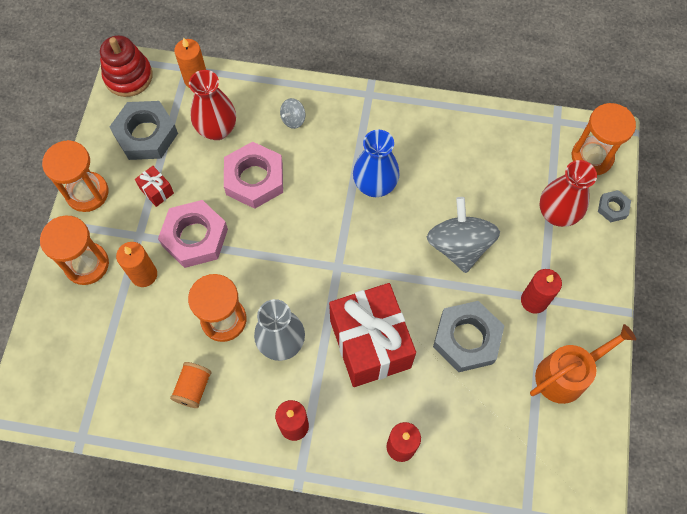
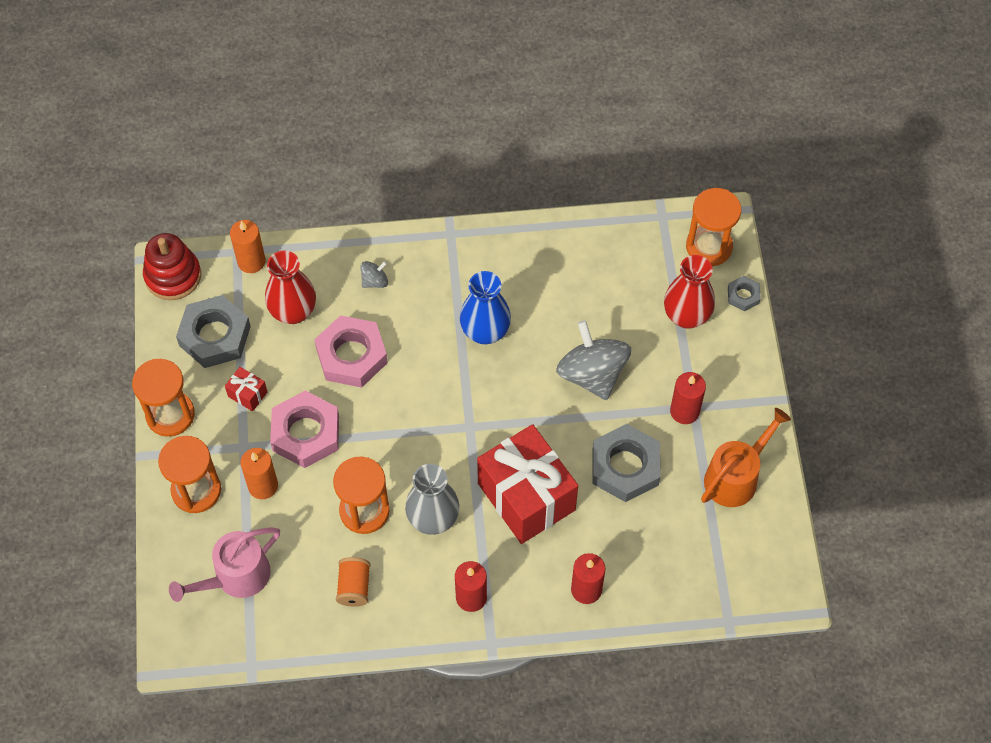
camera: 15 degrees left, 5 degrees down
grey spinning top [280,98,305,129] -> grey spinning top turned 150 degrees counterclockwise [360,261,388,288]
none -> pink watering can [169,527,280,602]

